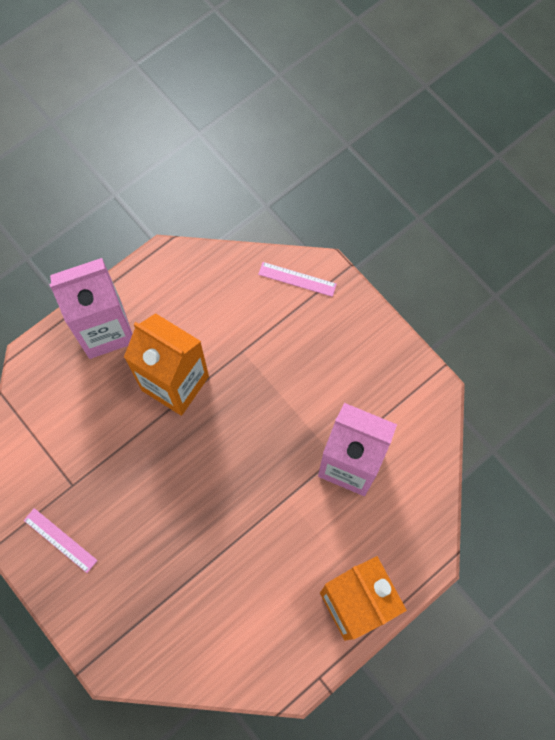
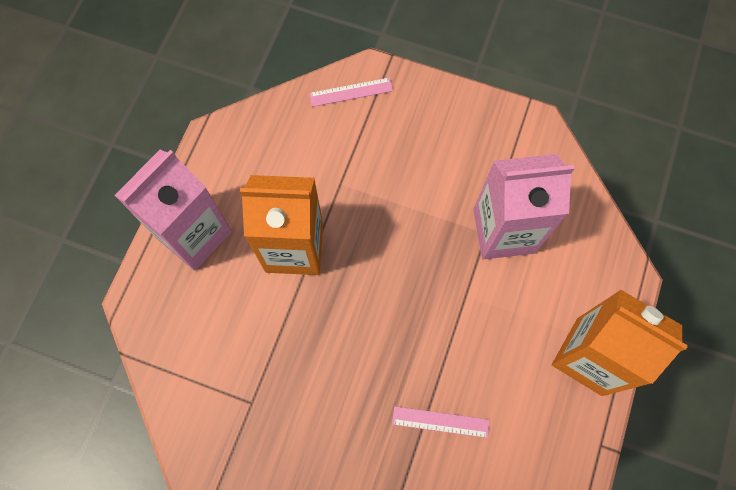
camera: 30 degrees left, 0 degrees up
pink ruler [24,508,98,573] -> pink ruler moved to [392,406,489,438]

